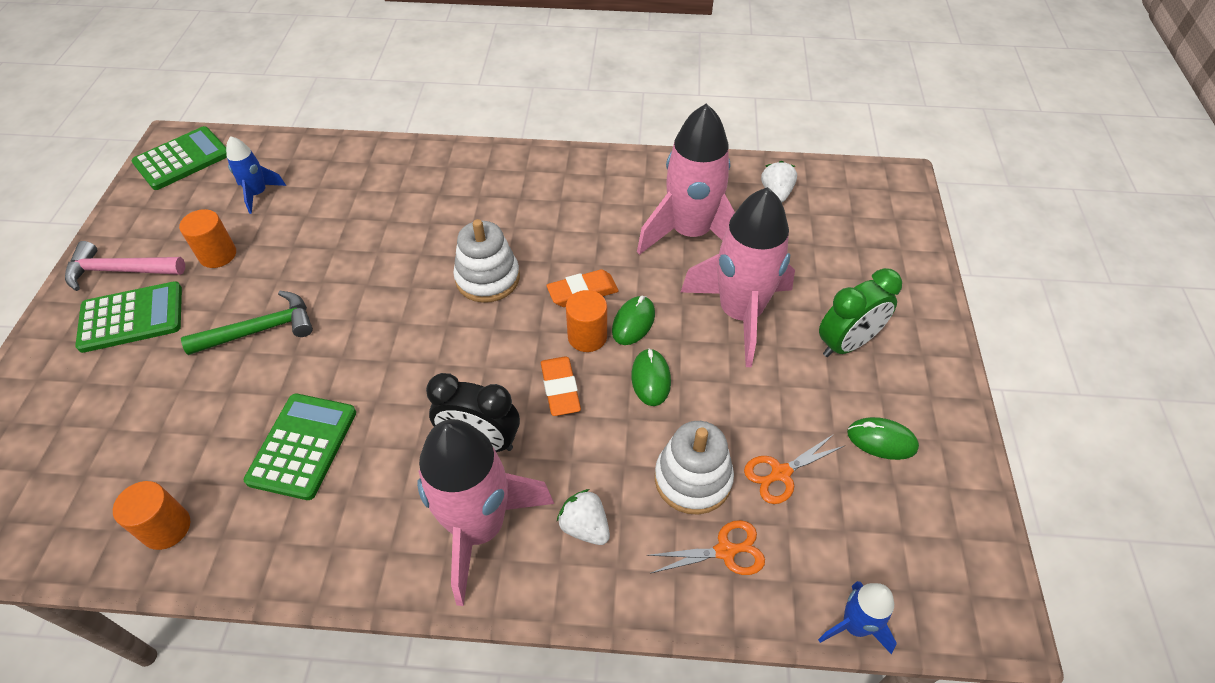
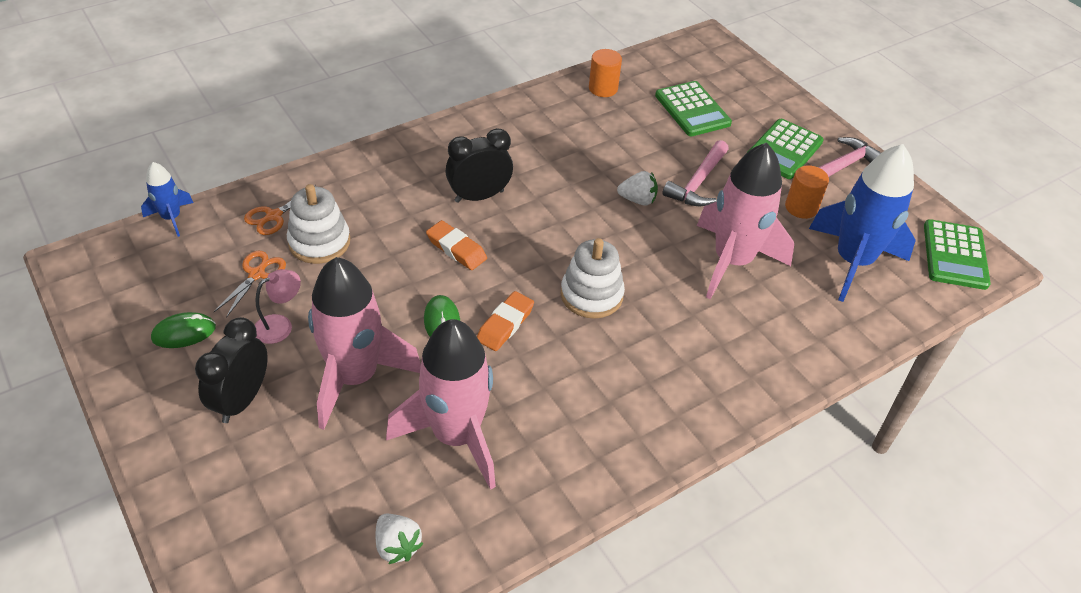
camera: 140 degrees right, 5 degrees down
green hammer [181,291,313,355] -> pink hammer [662,140,729,206]
blue rocket [226,136,286,214] -> blue rocket [809,144,916,302], size x2.06
green calculator [244,394,356,500] -> green calculator moved to [655,81,732,136]
pink rocket [417,419,554,606] -> pink rocket moved to [697,143,794,300]
white strawberry [557,489,610,545] -> white strawberry moved to [617,171,658,206]
orange cylinder [566,290,607,352] -> none
green mouse [631,348,671,406] -> none
green clock [819,268,902,357] -> black clock [195,317,267,423]
none -> pink lamp [255,269,301,344]

